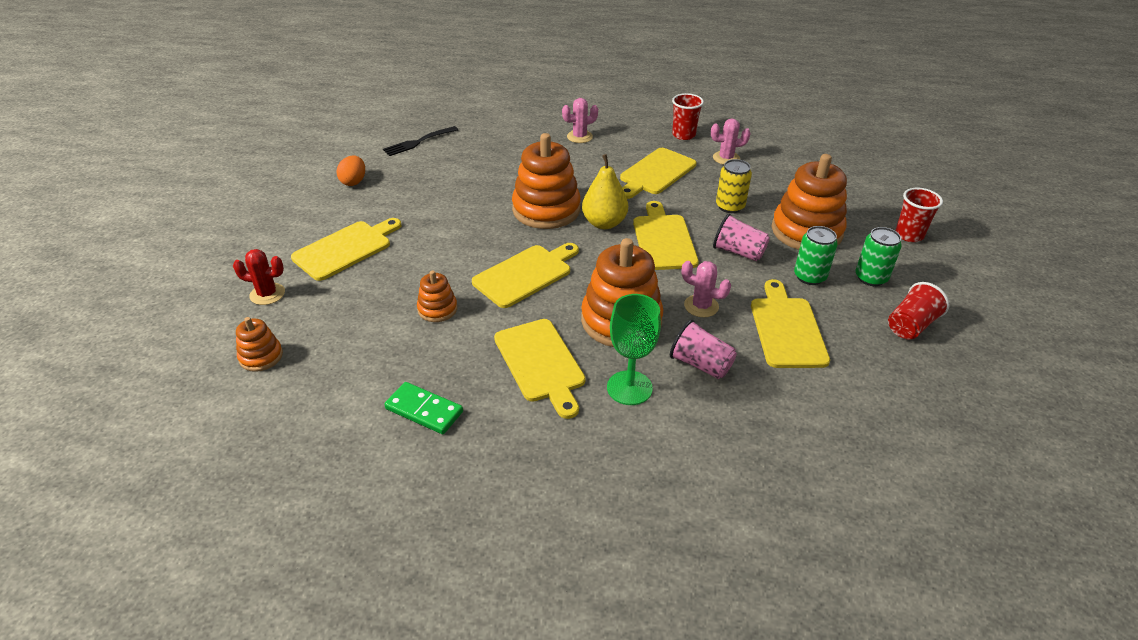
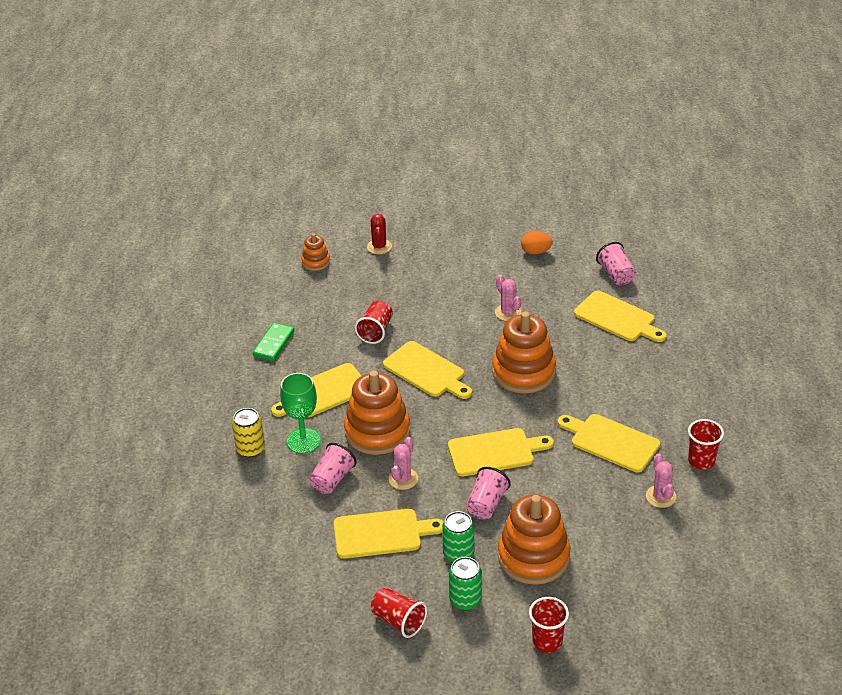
camera: 85 degrees right, 0 degrees up
yellow cutting board [291,218,401,281] -> yellow cutting board moved to [574,290,667,342]
black fork [383,126,458,156] -> pink cup [596,242,636,285]
orange stacking toy [417,270,457,322] -> red cup [355,301,393,344]
pink cactus [562,98,598,143] -> pink cactus moved to [495,275,521,321]
yellow pear [582,154,628,229] -> none
yellow can [716,159,752,213] -> yellow can moved to [232,408,265,457]

